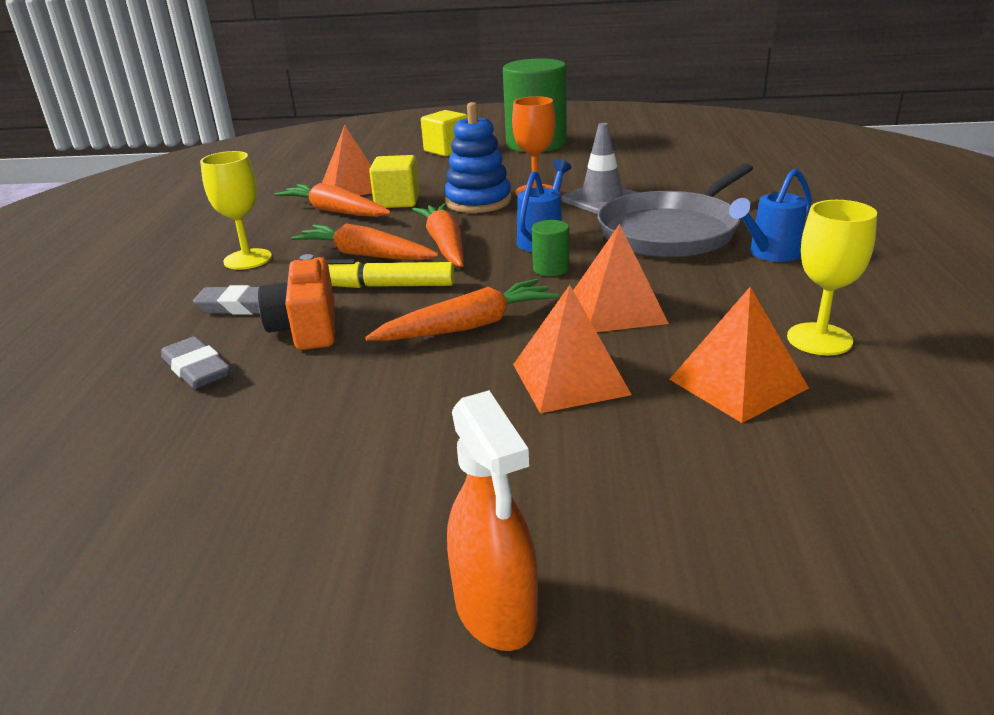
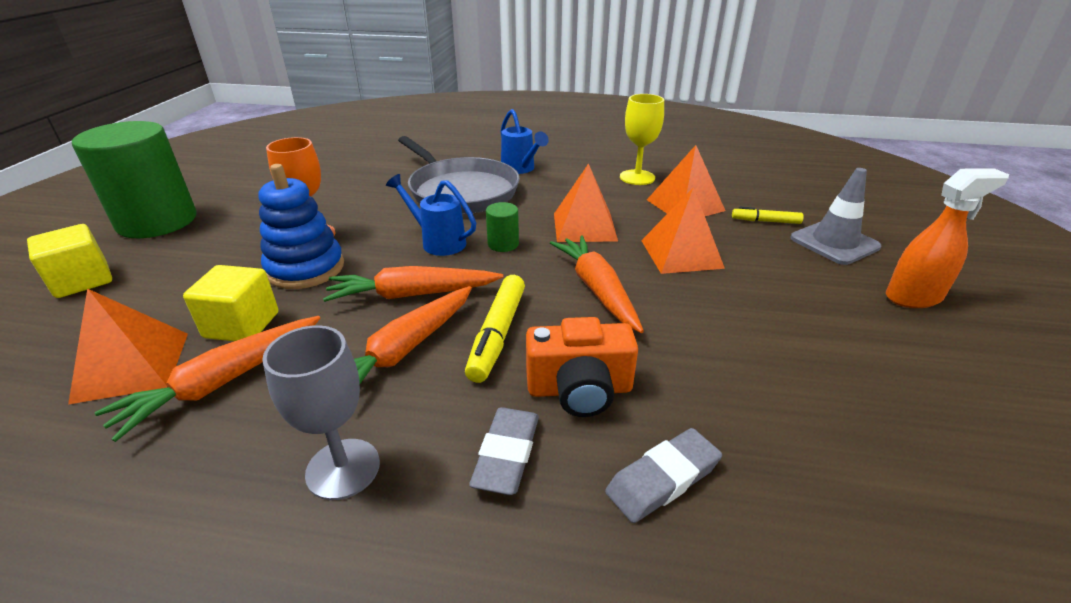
camera: 85 degrees left, 5 degrees up
yellow goblet [200,151,272,270] -> grey goblet [262,325,380,500]
grey traffic cone [561,123,639,214] -> grey traffic cone moved to [791,168,881,265]
none -> yellow marker [732,207,804,224]

